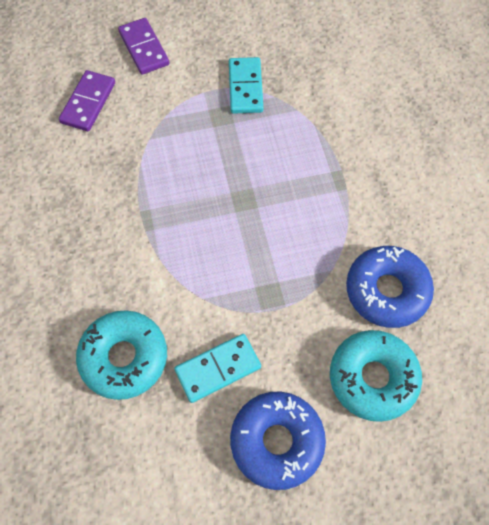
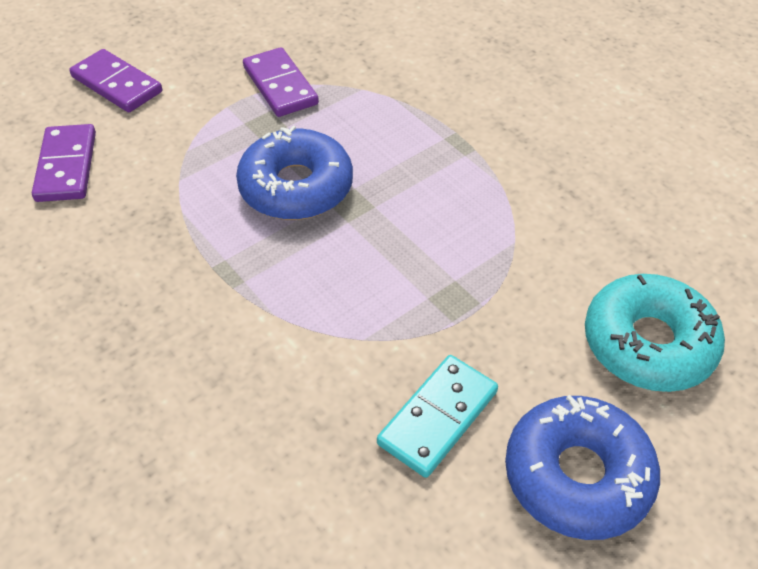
camera: 25 degrees left, 15 degrees down
turquoise donut [76,310,167,400] -> none
turquoise domino [229,57,264,114] -> purple domino [243,47,319,117]
blue donut [346,246,434,328] -> blue donut moved to [236,126,353,220]

